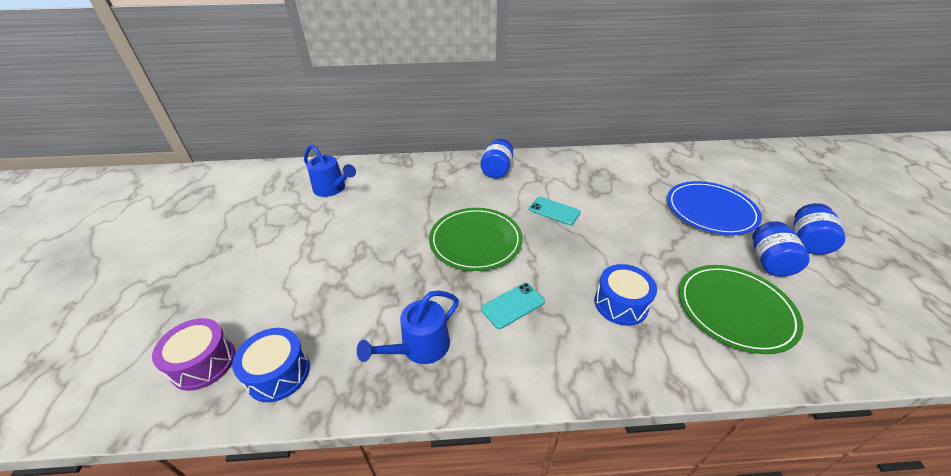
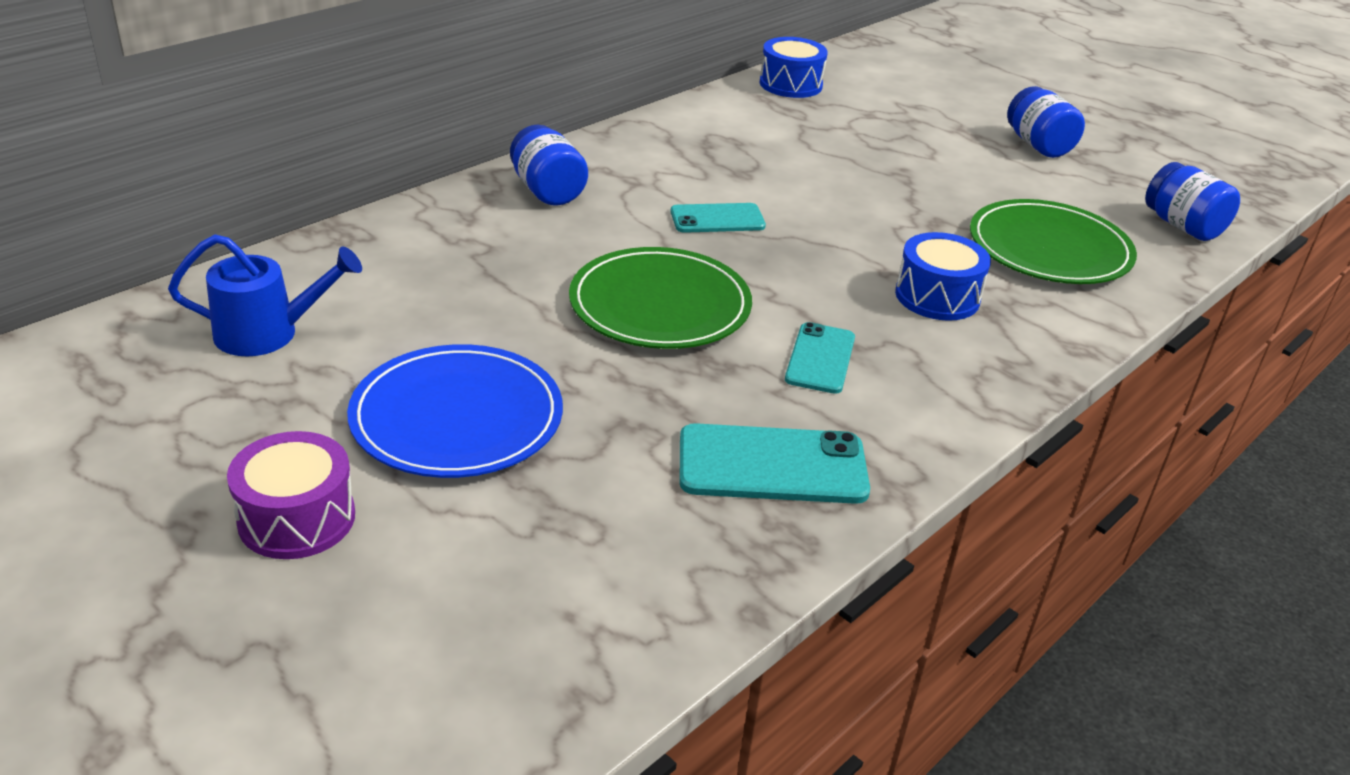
camera: 45 degrees left, 5 degrees down
purple drum [152,318,235,391] -> purple drum moved to [227,431,355,559]
blue drum [232,328,310,402] -> blue drum moved to [760,37,828,98]
blue watering can [357,290,459,364] -> turquoise phone [679,423,870,504]
blue plate [667,181,762,235] -> blue plate moved to [347,344,563,478]
blue jar [752,221,810,277] -> blue jar moved to [1145,162,1240,241]

